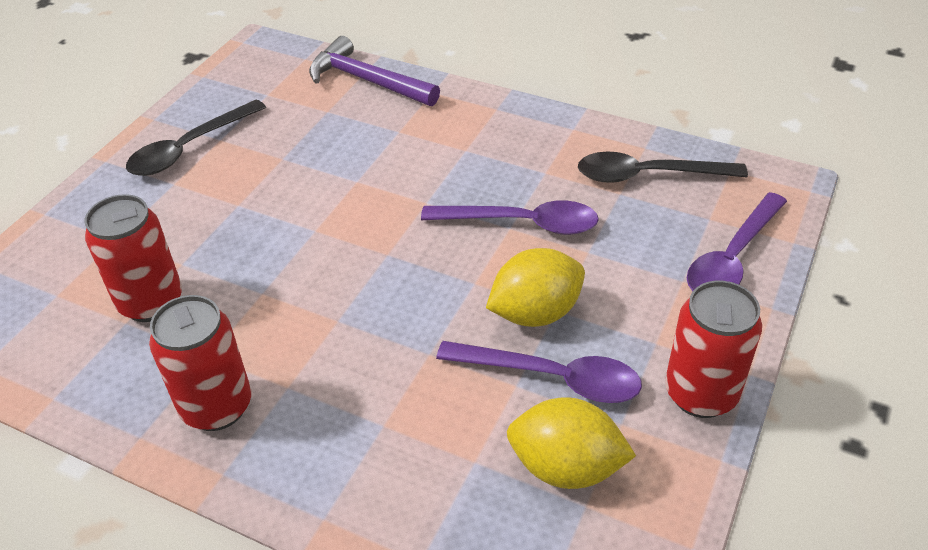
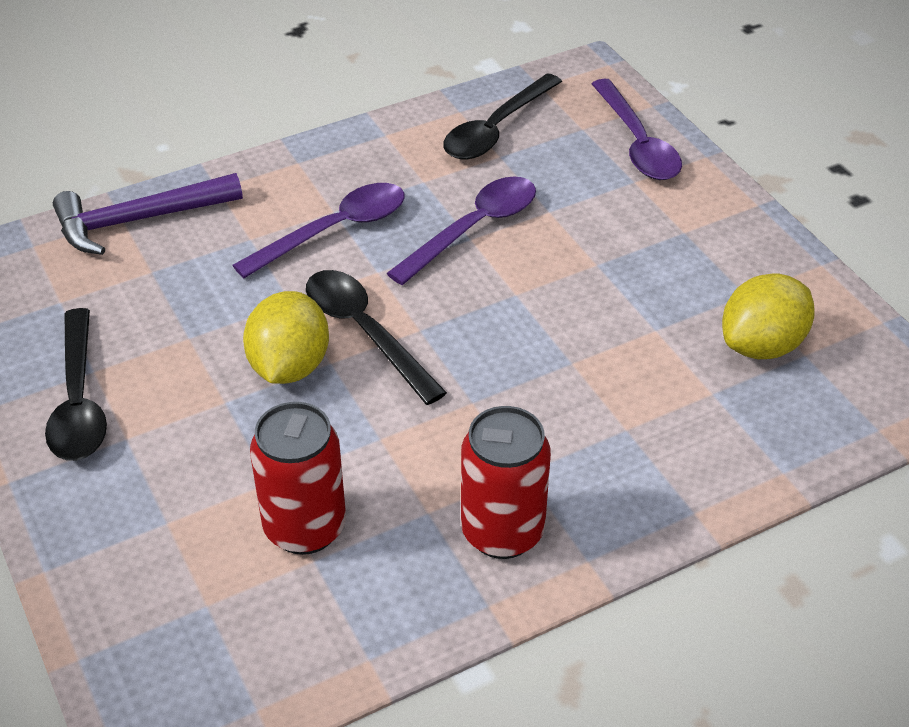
camera: 55 degrees left, 0 degrees up
purple spoon [436,341,642,403] -> purple spoon moved to [232,183,404,278]
yellow lemon [486,248,585,327] -> yellow lemon moved to [243,291,329,384]
red can [665,281,762,418] -> none
none -> black spoon [306,270,447,405]

